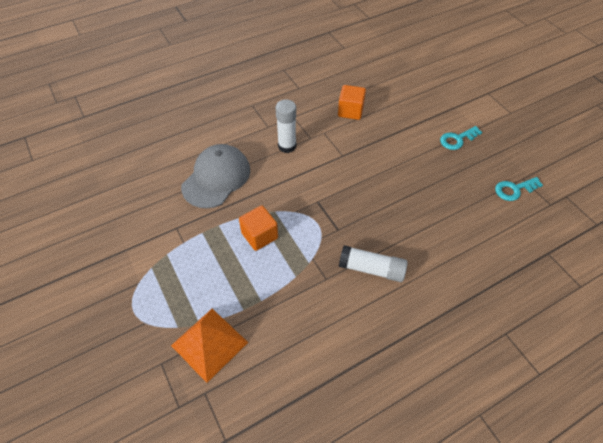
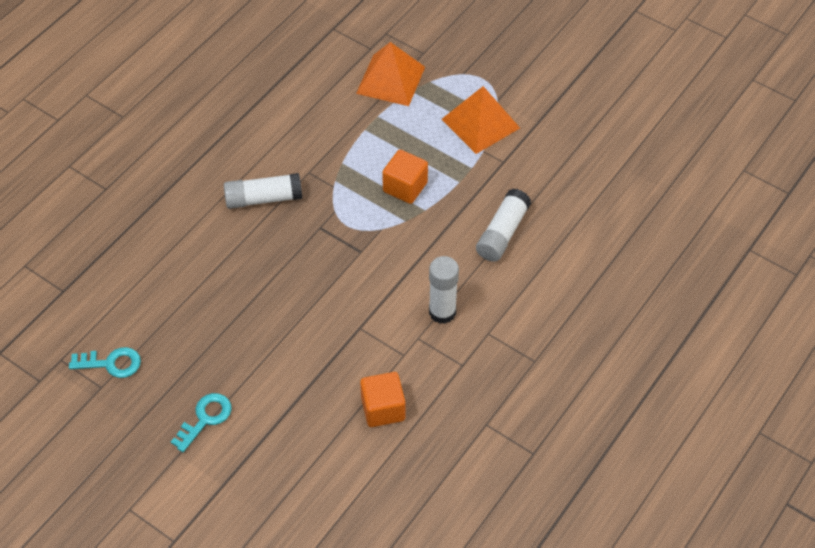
camera: 155 degrees right, 0 degrees up
grey cap [181,144,250,208] -> white glue stick [476,189,531,262]
turquoise key [495,177,543,201] -> turquoise key turned 45 degrees clockwise [69,347,141,378]
none -> orange pyramid [442,86,520,154]

